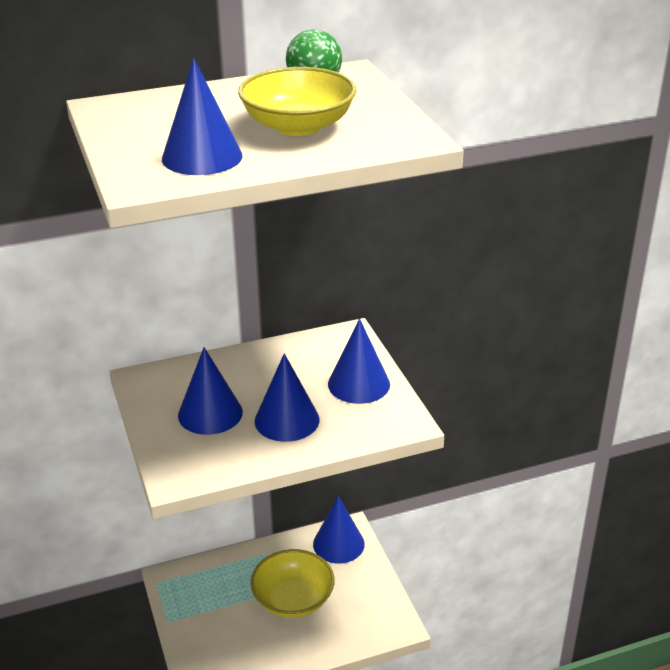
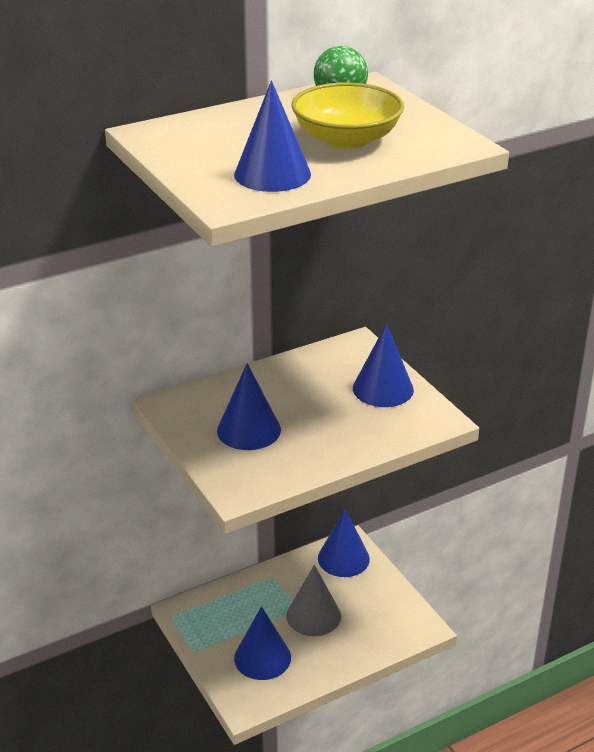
camera: 10 degrees left, 0 degrees up
yellow bowl [250,549,335,618] -> grey cone [286,565,341,636]
blue cone [255,353,319,442] -> blue cone moved to [234,606,291,680]

